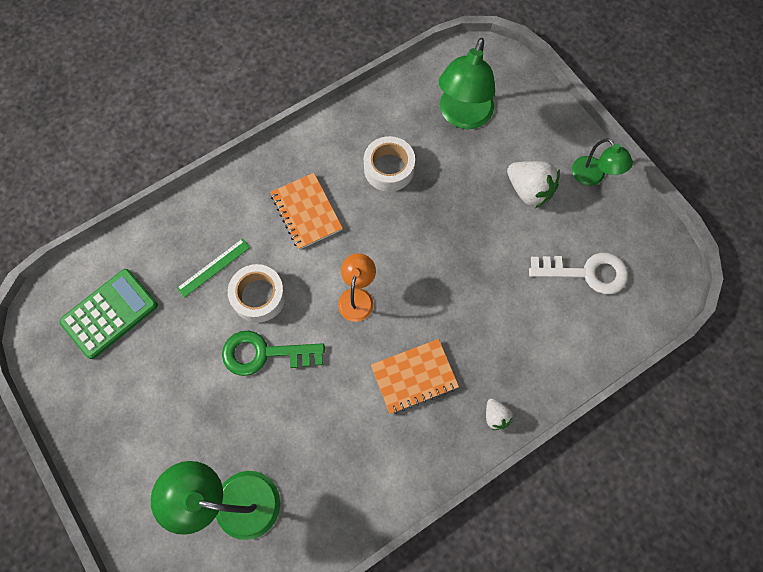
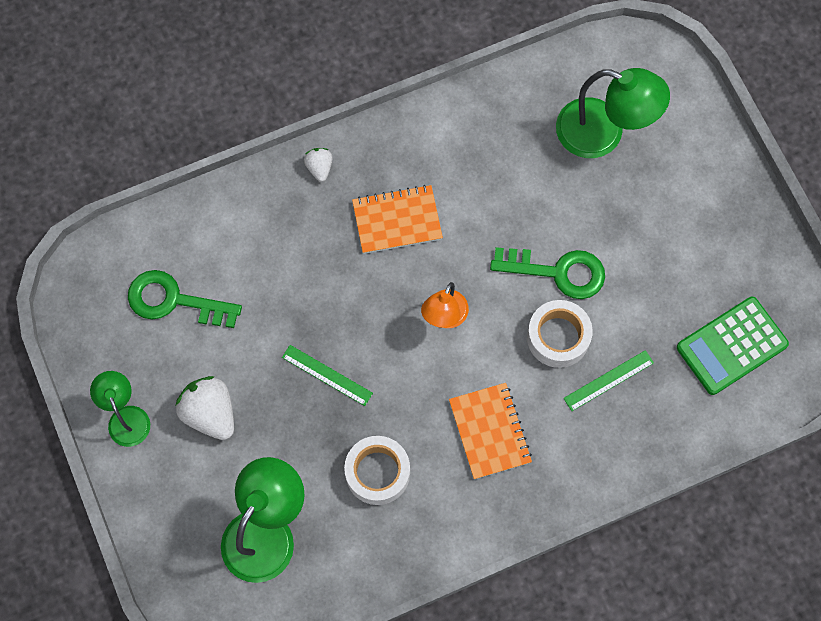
camera: 170 degrees left, 0 degrees up
white key [529,253,628,294] -> green key [128,270,242,328]
none -> green ruler [282,345,373,406]

